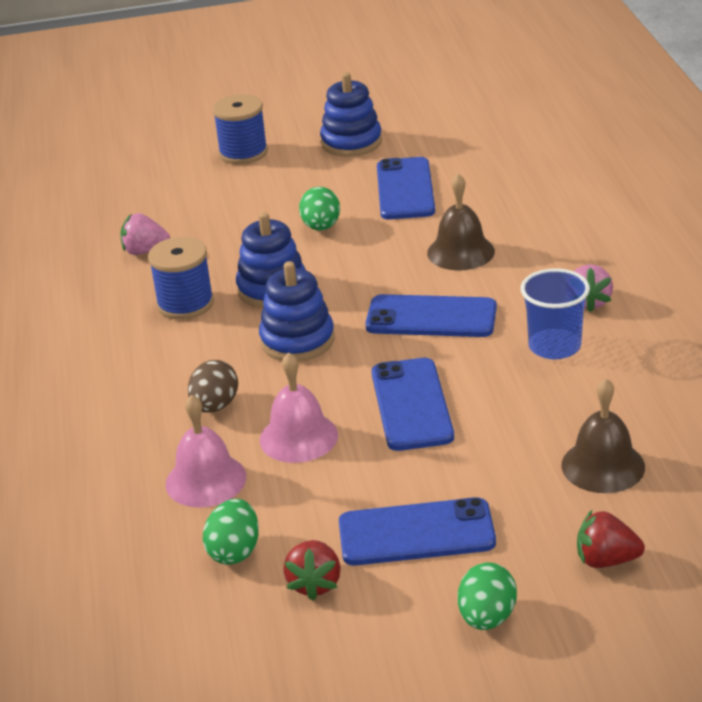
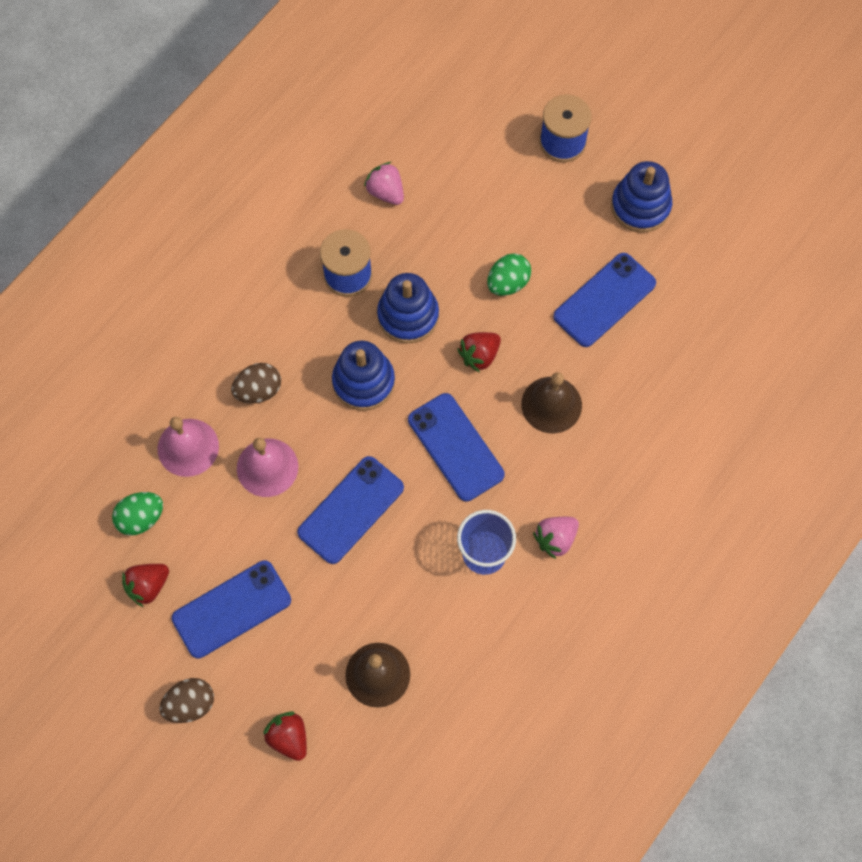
camera: 45 degrees right, 35 degrees up
blue phone [339,497,496,566] -> blue phone turned 75 degrees counterclockwise [172,560,291,658]
green egg [458,562,517,630] -> brown egg [159,678,214,723]
none -> red strawberry [457,332,501,373]

